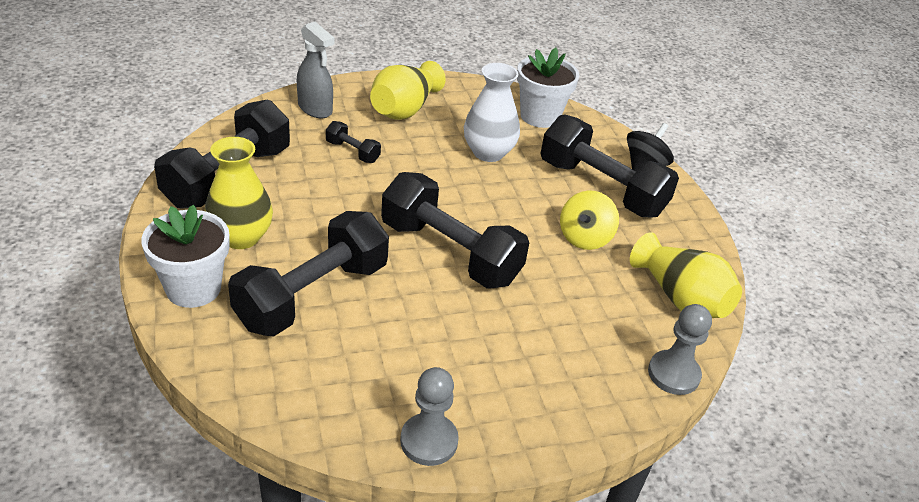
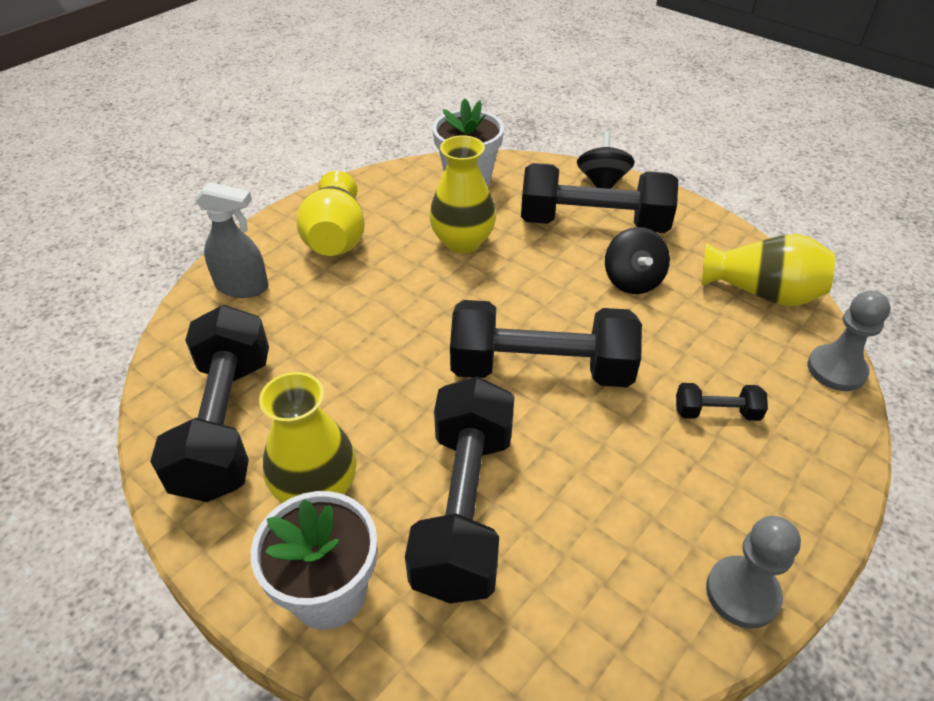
camera: 30 degrees left, 5 degrees up
black dumbbell [326,121,381,163] -> black dumbbell moved to [676,383,768,421]
white vase [464,63,520,162] -> yellow vase [429,135,496,253]
yellow spinning top [560,191,619,250] -> black spinning top [605,227,670,294]

